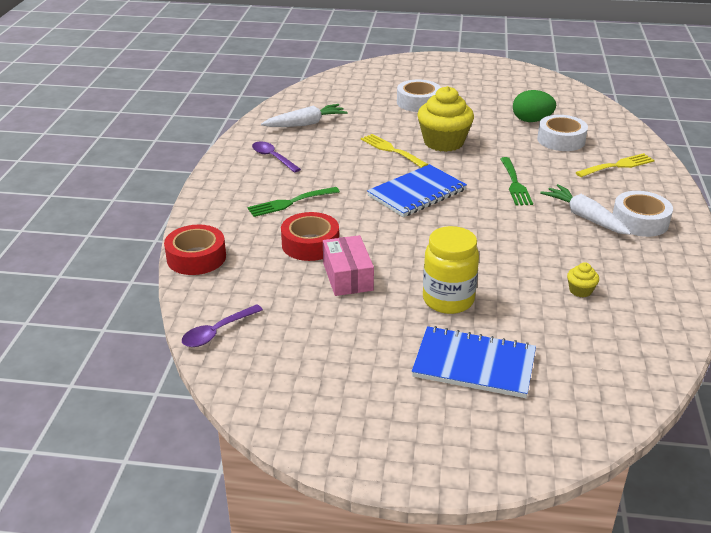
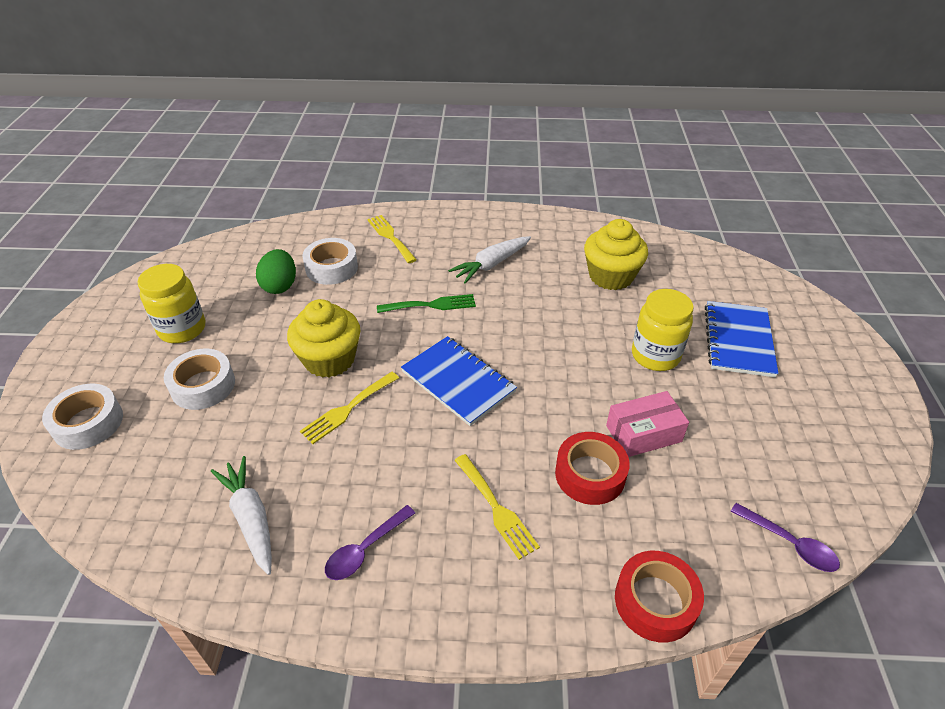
camera: 95 degrees left, 10 degrees up
green fork [247,187,340,217] -> yellow fork [454,454,540,560]
yellow cupcake [567,262,599,297] -> yellow cupcake [584,219,648,290], size x2.33
white tape [613,191,673,237] -> white tape moved to [42,384,123,450]
none -> yellow jar [137,264,205,343]

